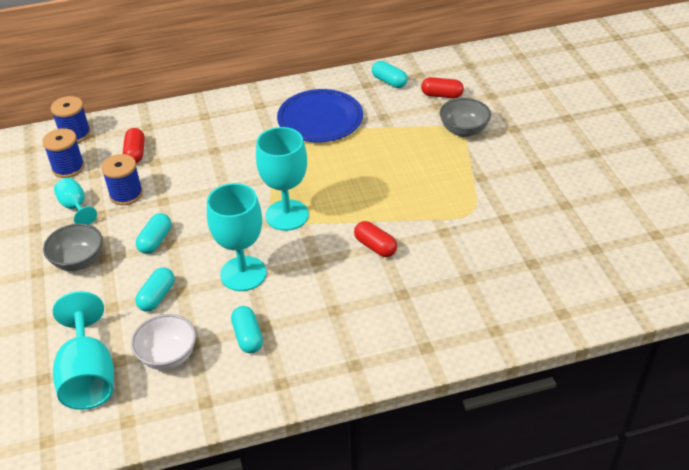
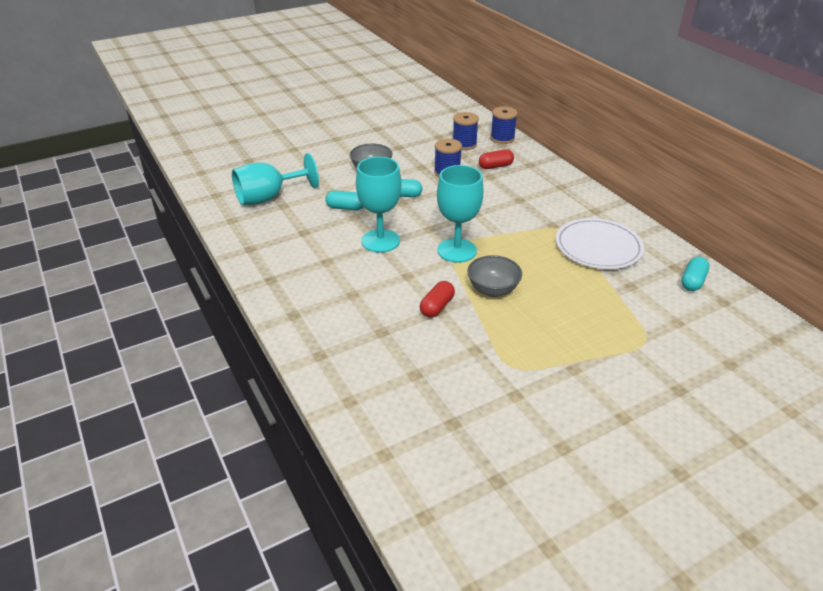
camera: 75 degrees right, 5 degrees down
turquoise goblet [54,178,97,225] -> none
white bowl [131,314,196,370] -> none
turquoise capsule [231,306,263,353] -> none
blue plate [277,89,363,142] -> white plate [556,218,644,269]
red capsule [421,77,464,98] -> none
grey bowl [440,98,491,137] -> grey bowl moved to [467,255,522,297]

